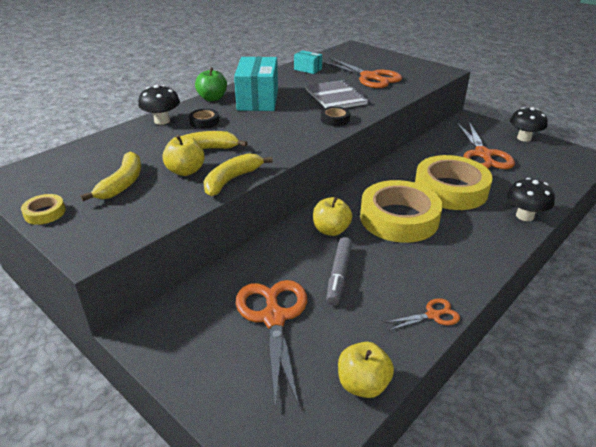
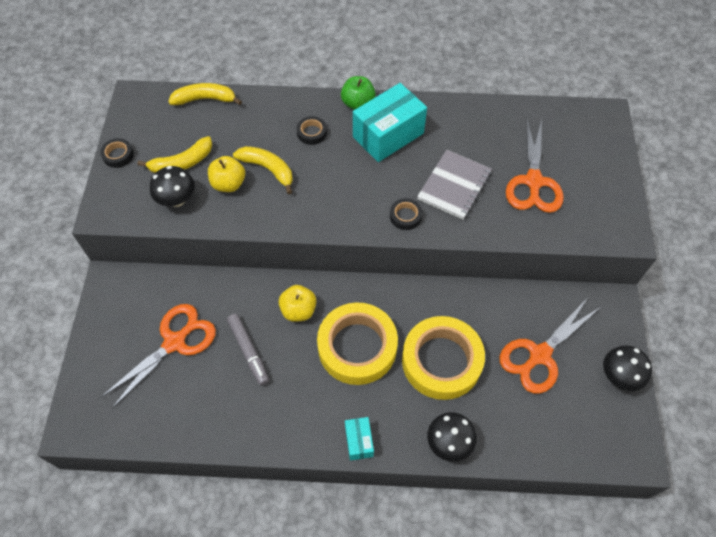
camera: 50 degrees right, 25 degrees up
yellow tape [21,194,66,225] -> black tape [100,138,134,168]
black mushroom [138,84,180,125] -> black mushroom moved to [150,166,195,207]
yellow banana [204,153,273,196] -> yellow banana moved to [168,83,242,105]
turquoise box [294,50,322,74] -> turquoise box moved to [345,417,374,461]
grey marker [326,237,352,305] -> grey marker turned 90 degrees counterclockwise [227,314,269,386]
yellow apple [338,342,394,398] -> none
orange scissors [384,298,460,331] -> none

